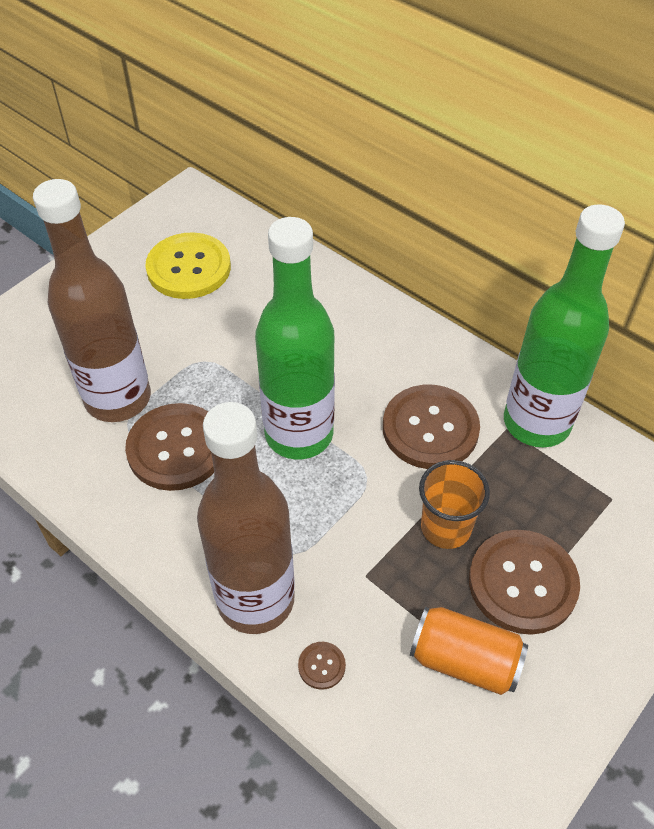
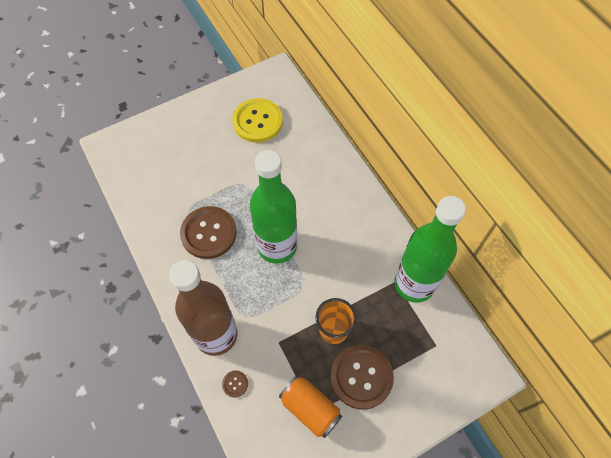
camera: 20 degrees right, 10 degrees up
brown bottle [33,179,151,422] -> none
brown button [383,385,480,469] -> none

